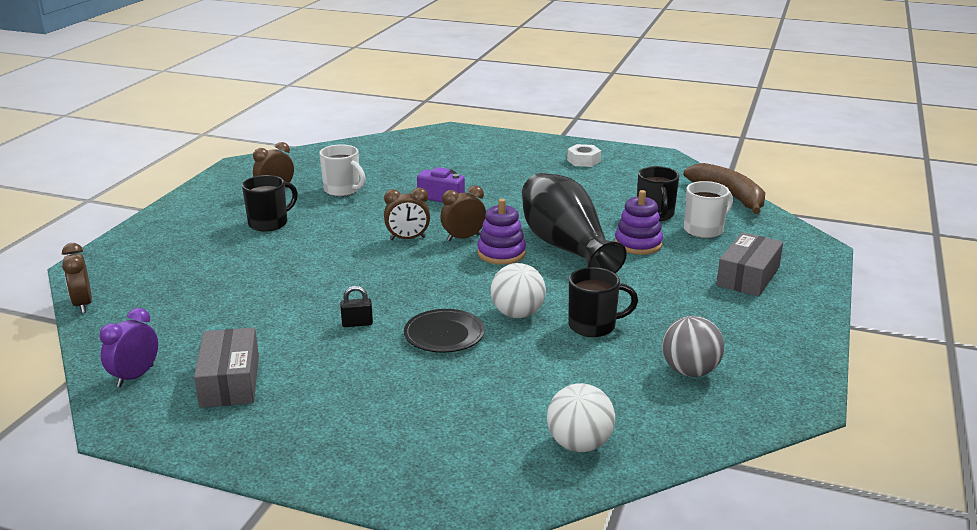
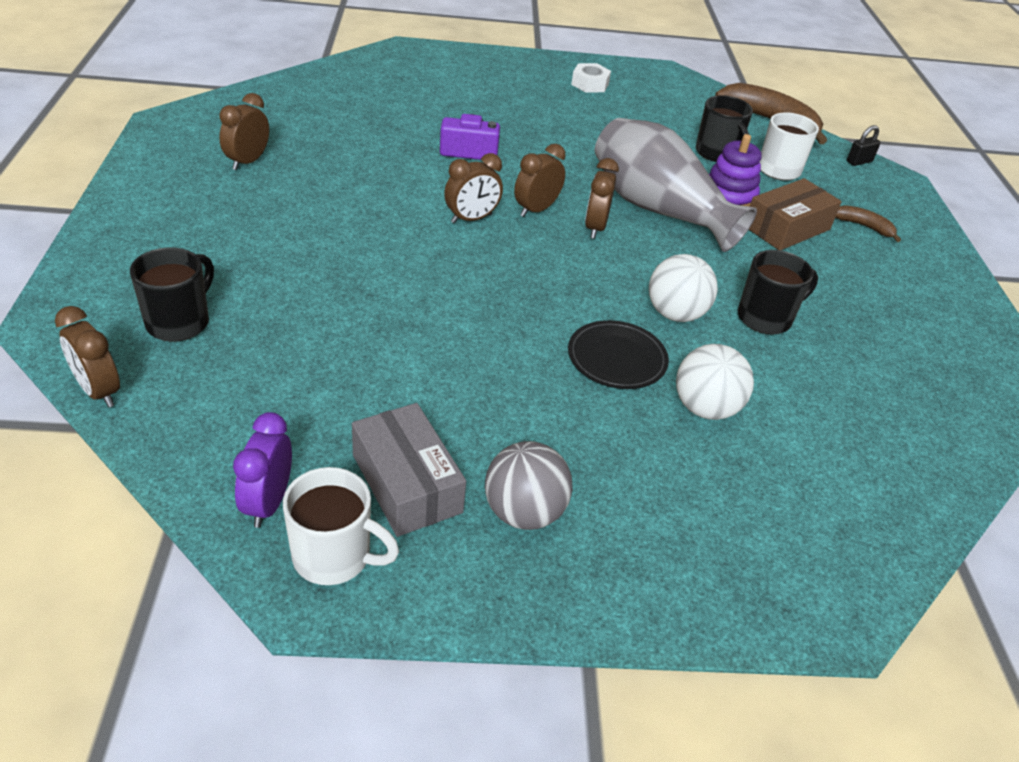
camera: 25 degrees left, 15 degrees up
black mug [242,175,298,232] -> black mug moved to [130,247,214,342]
white mug [319,144,365,197] -> white mug moved to [283,467,399,585]
black padlock [340,286,373,327] -> black padlock moved to [847,125,881,166]
purple stacking toy [477,199,526,264] -> brown clock [585,158,619,239]
black vase [522,173,627,274] -> grey vase [595,118,757,252]
white ball [547,383,615,452] -> white ball moved to [676,344,754,420]
grey ball [662,316,724,377] -> grey ball moved to [485,441,573,530]
grey box [716,232,783,296] -> brown banana [835,205,901,242]
none -> brown box [749,178,842,250]

